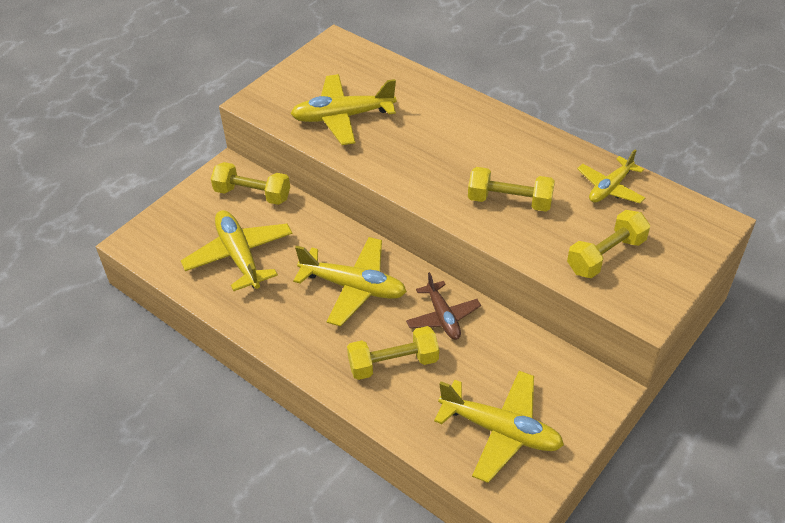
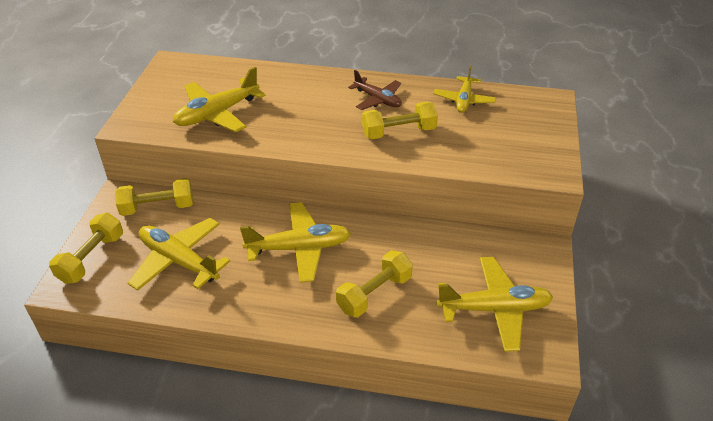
camera: 30 degrees left, 5 degrees down
brown plane [406,272,481,340] -> brown plane moved to [348,70,402,110]
yellow dumbbell [567,210,650,278] -> yellow dumbbell moved to [49,213,123,284]

